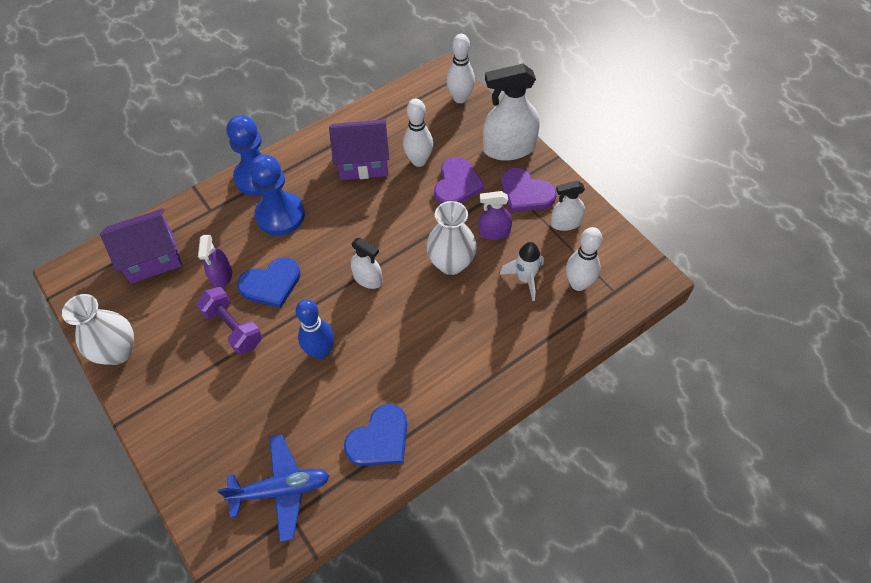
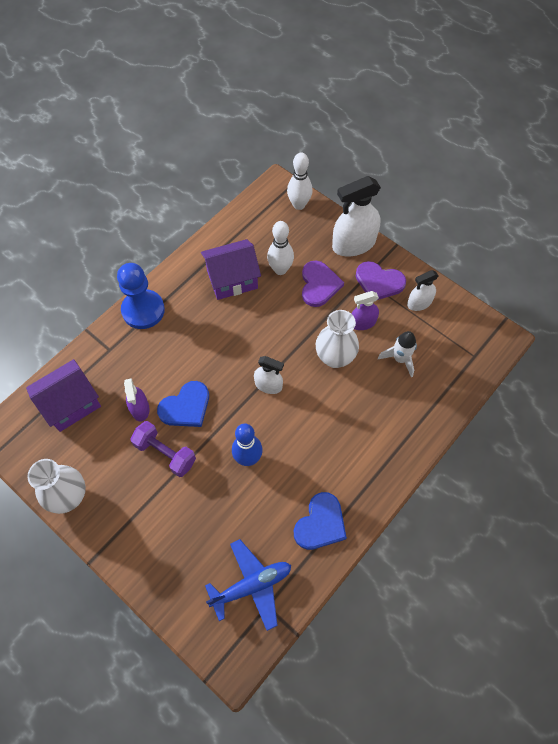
camera: 15 degrees left, 5 degrees up
blue pawn [249,154,305,236] -> none
white bowling pin [566,227,602,291] -> none

